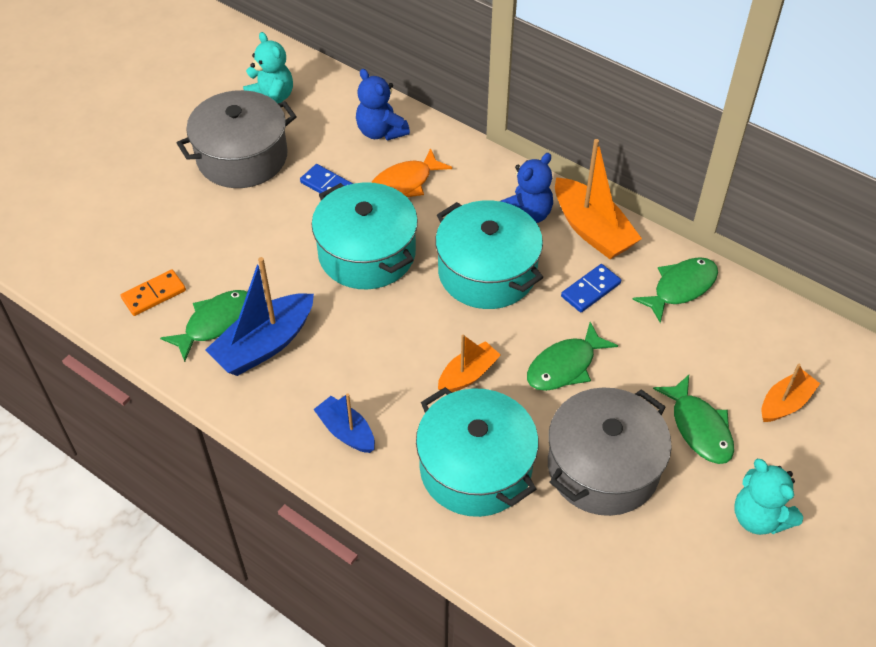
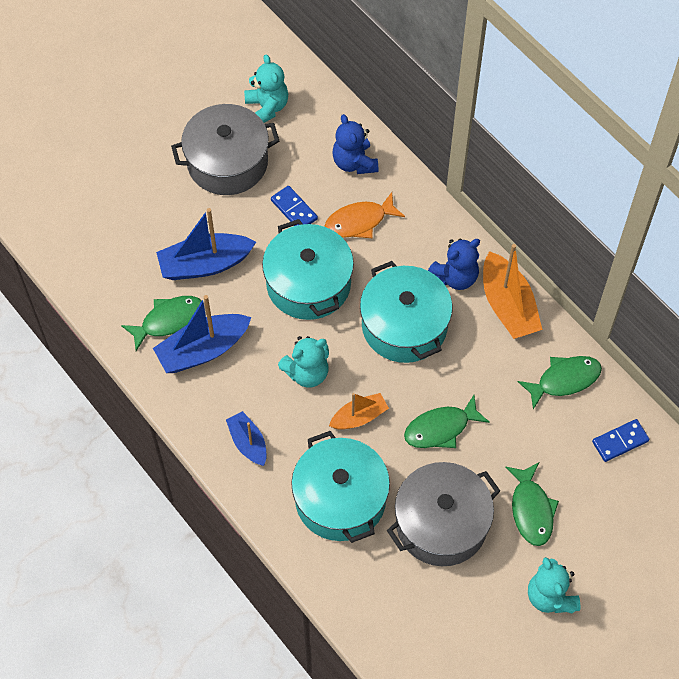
camera: 15 degrees right, 10 degrees up
orange domino [121,269,186,316] -> none
blue domino [561,264,621,312] -> blue domino moved to [592,419,650,462]
orange boat [762,364,820,422] -> none
none -> blue boat [156,208,256,280]
none -> turquoise teddy bear [278,336,329,388]

